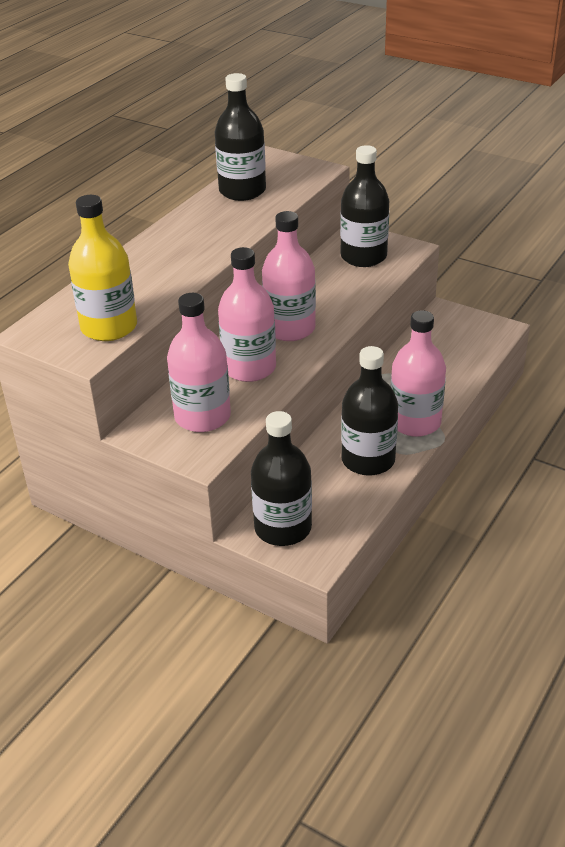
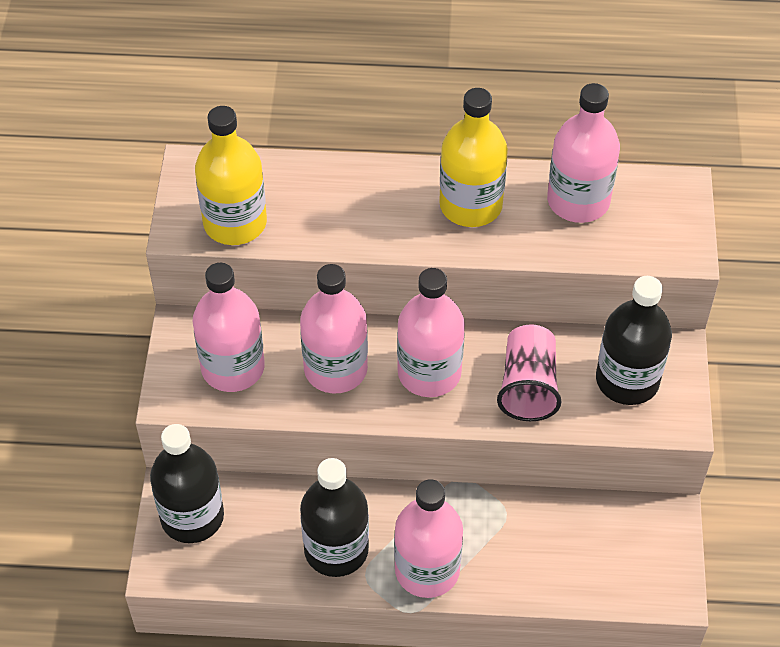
camera: 60 degrees right, 15 degrees up
black bottle [215,73,266,201] -> pink bottle [547,83,620,223]
none -> yellow bottle [439,88,508,227]
none -> pink cup [497,324,562,421]

